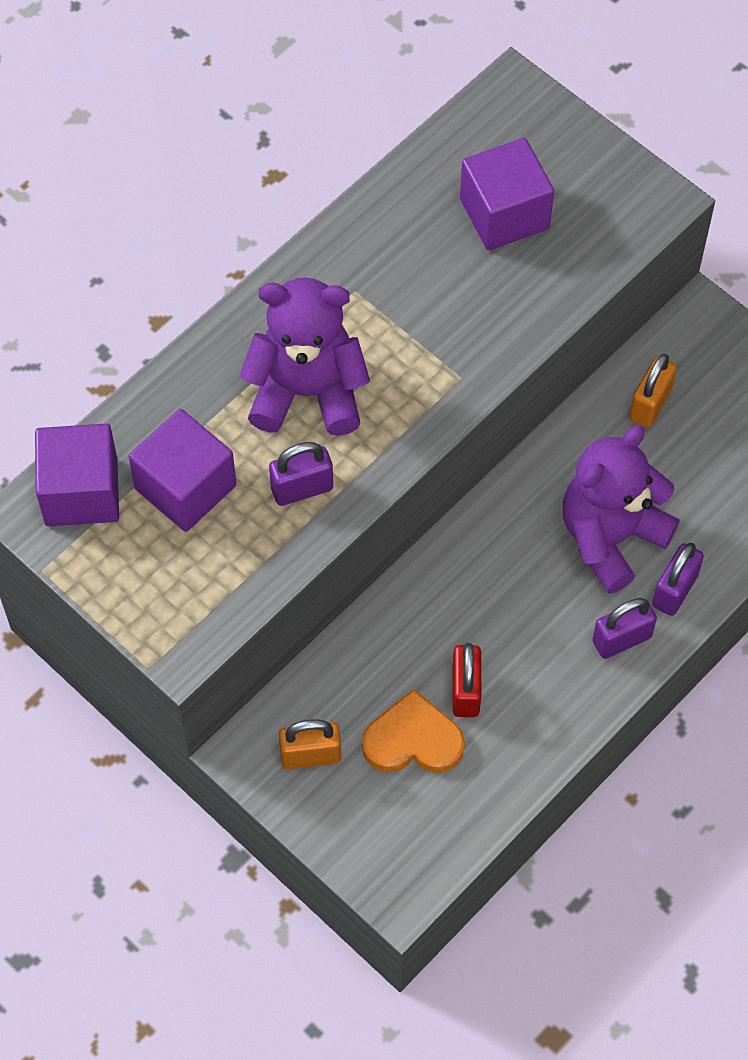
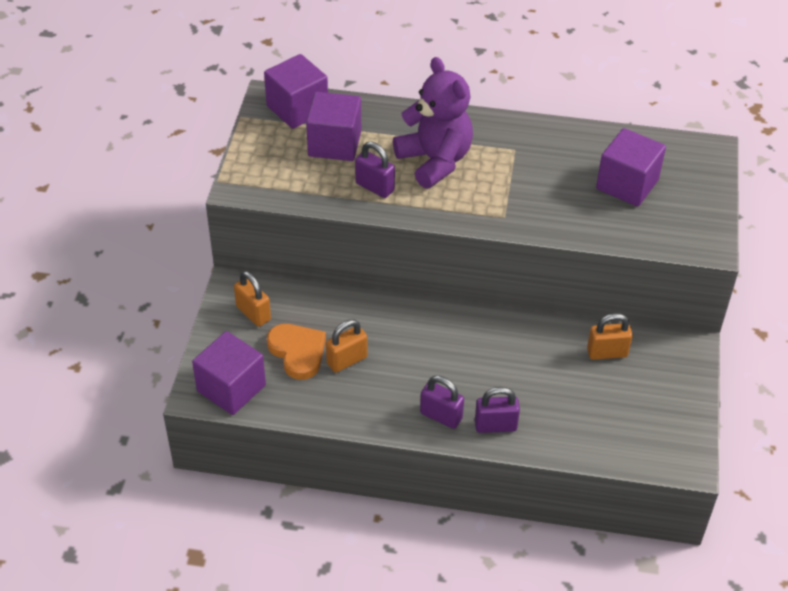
camera: 55 degrees right, 15 degrees down
red padlock [452,643,481,717] -> orange padlock [326,319,367,373]
purple teddy bear [563,425,680,594] -> none
none -> purple cube [192,331,266,415]

